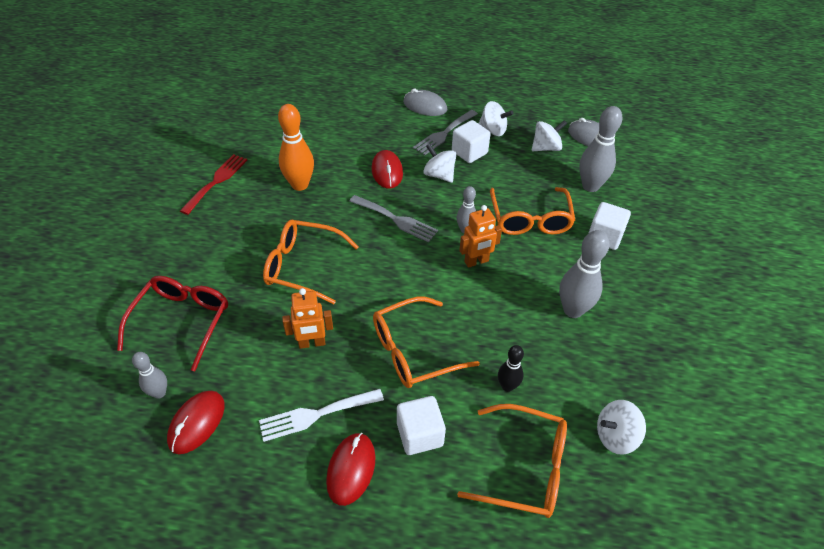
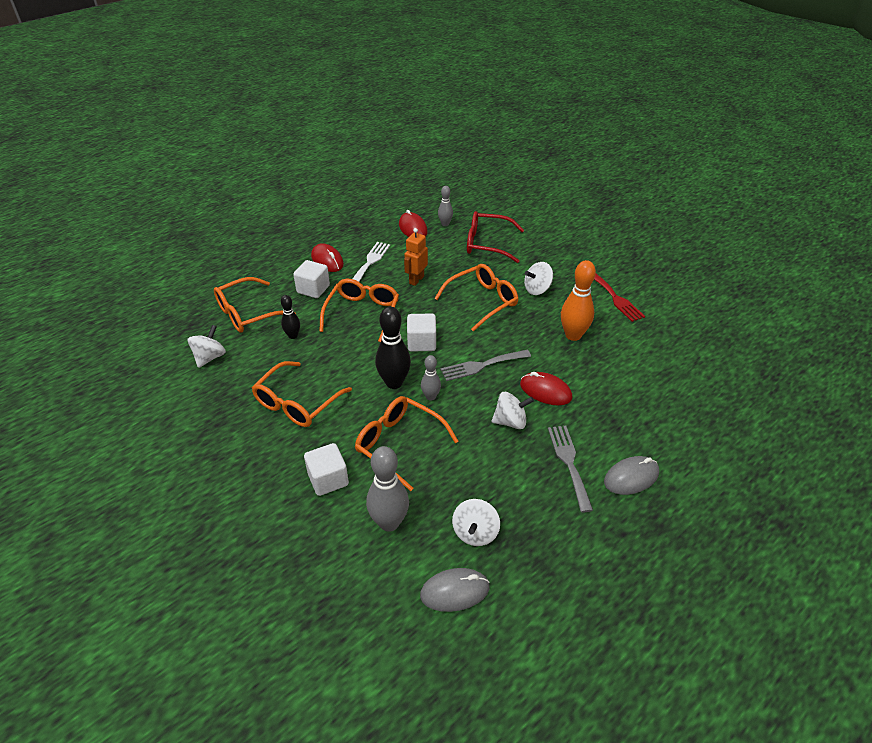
camera: 130 degrees right, 5 degrees down
red glasses [117,276,228,371] -> red glasses turned 135 degrees clockwise [467,211,524,263]
white cube [452,120,490,163] -> white cube moved to [407,314,436,352]
orange robot [459,205,502,268] -> black bowling pin [375,307,411,389]
white spinning top [478,101,513,136] -> white spinning top moved to [524,262,553,295]
grey bowling pin [559,230,609,318] -> orange glasses [252,361,352,427]

